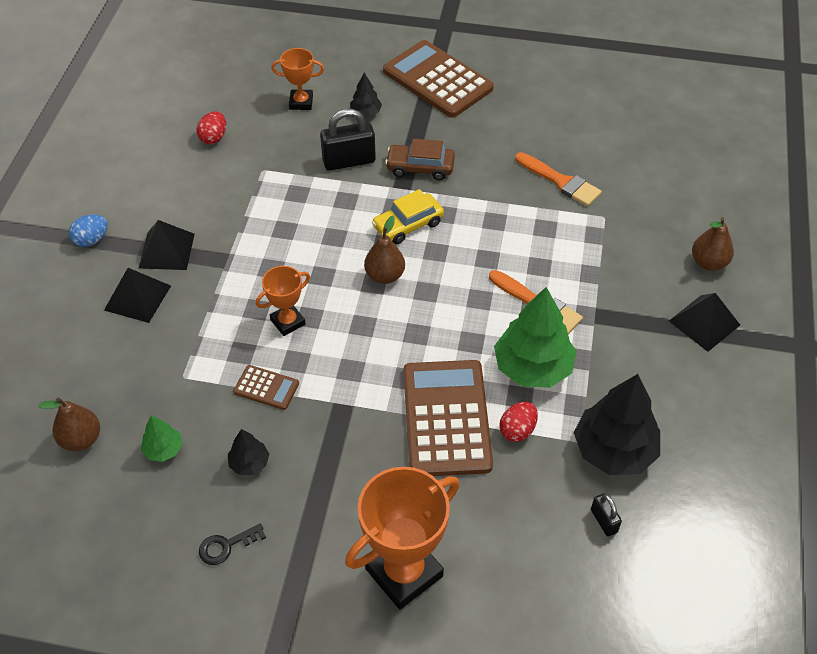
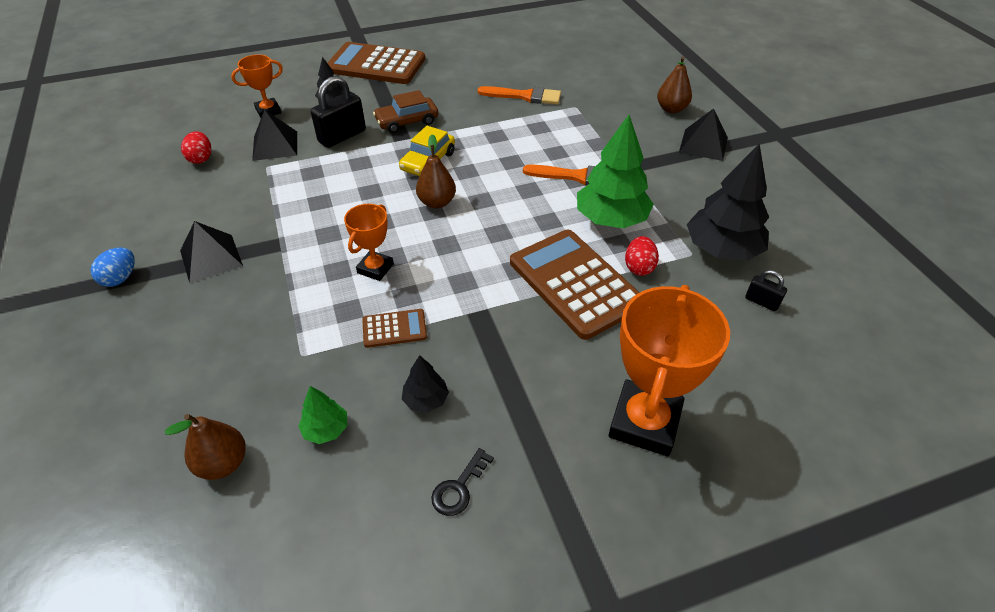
camera: 30 degrees left, 5 degrees down
black pyramid [104,268,171,323] -> black pyramid moved to [252,109,297,161]

